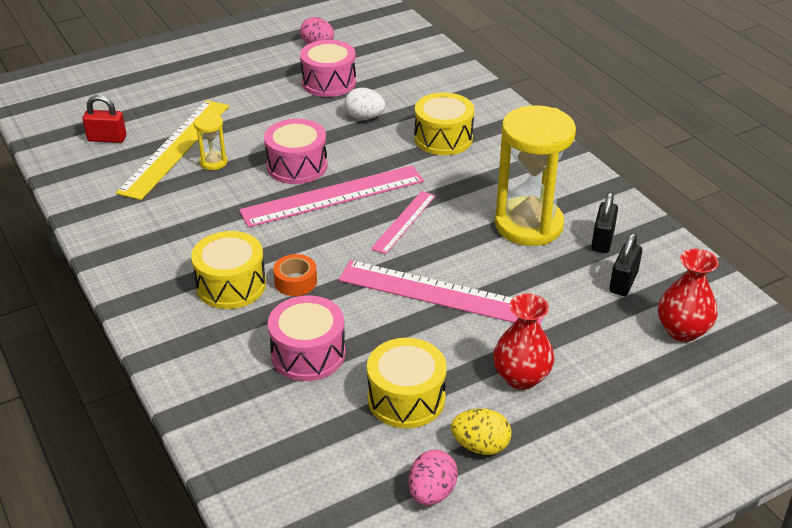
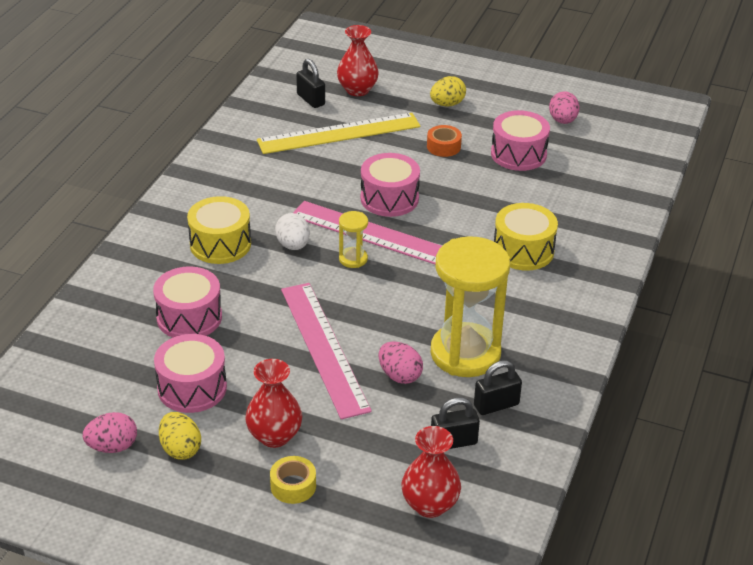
camera: 50 degrees right, 0 degrees up
red padlock [83,95,126,143] -> black padlock [296,59,325,108]
yellow hourglass [194,113,228,170] -> yellow hourglass moved to [339,211,368,268]
orange tape [273,254,317,296] -> orange tape moved to [427,125,462,157]
white egg [345,88,386,120] -> white egg moved to [275,213,310,250]
yellow drum [367,338,447,428] -> pink drum [154,334,227,413]
pink ruler [371,191,436,254] -> none
none -> yellow tape [270,456,316,504]
none -> red vase [337,25,379,96]
none -> pink egg [379,341,423,384]
none -> yellow egg [430,76,466,106]

